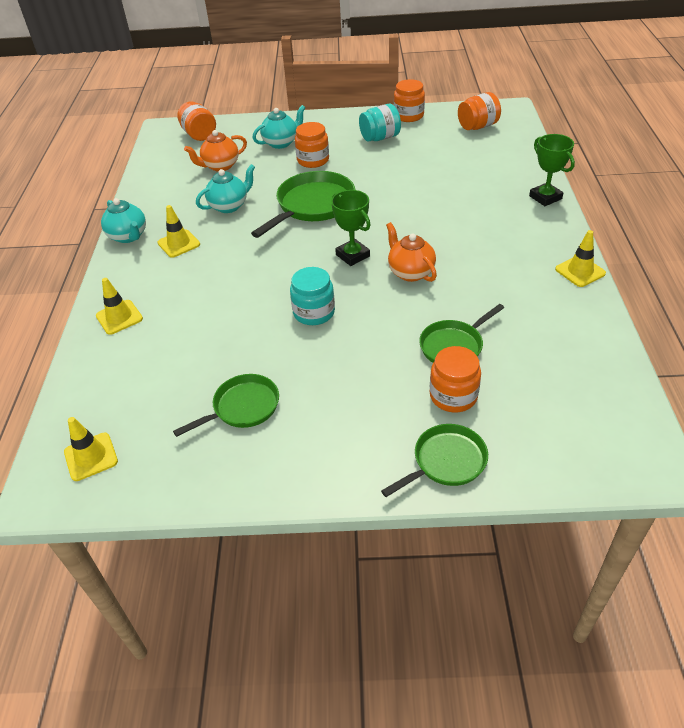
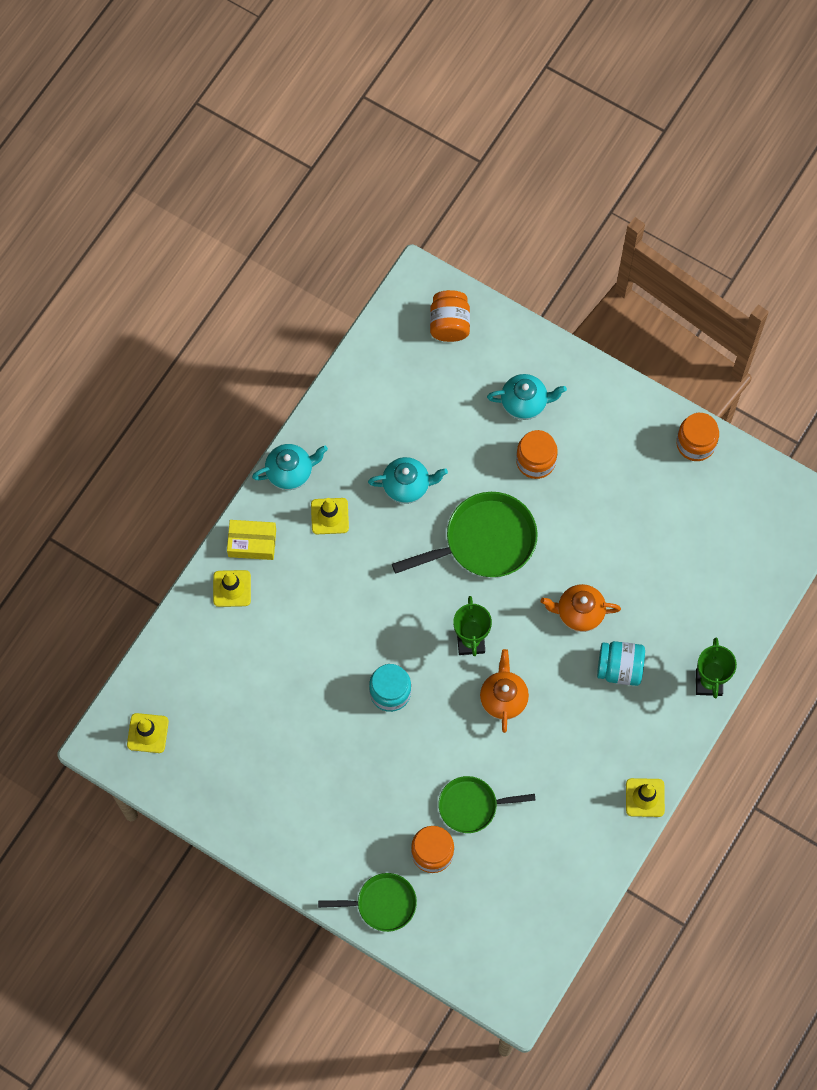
camera: 30 degrees right, 25 degrees up
turquoise teapot [101,198,146,243] -> turquoise teapot turned 105 degrees counterclockwise [252,444,328,490]
green pan [173,374,279,437] -> none
orange teapot [184,130,247,172] -> orange teapot moved to [541,584,621,632]
turquoise jar [359,103,401,142] -> turquoise jar moved to [597,641,645,686]
orange jar [458,92,501,130] -> none
none -> yellow box [227,520,276,560]

